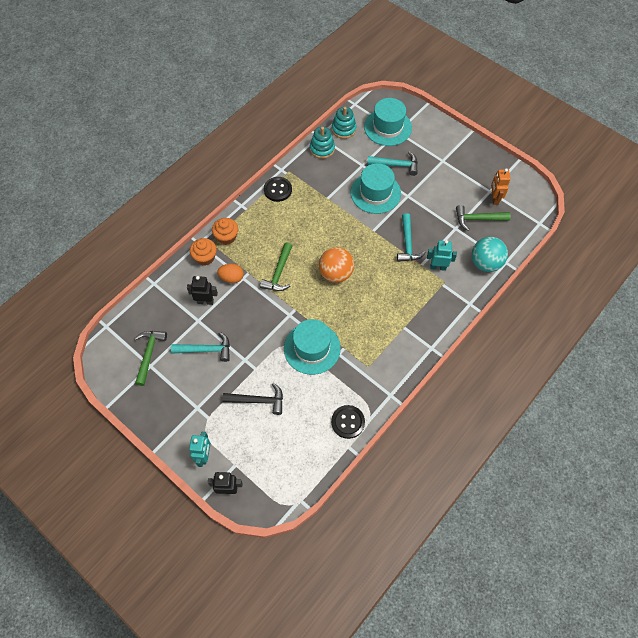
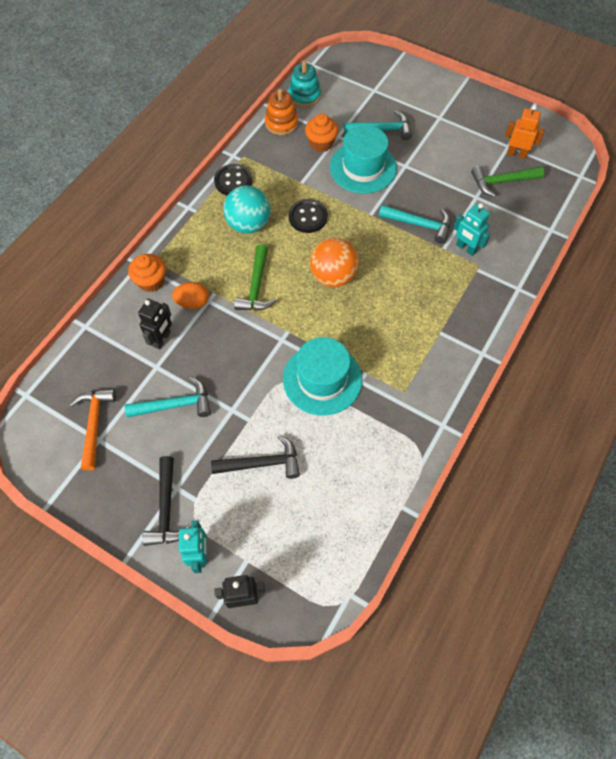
camera: 10 degrees left, 0 degrees up
green hammer [135,331,167,386] -> orange hammer [70,389,116,470]
black robot [187,276,218,305] -> black robot turned 120 degrees clockwise [138,299,172,349]
orange cupcake [212,218,238,245] -> orange cupcake moved to [305,113,338,152]
turquoise stacking toy [310,127,335,159] -> orange stacking toy [265,89,298,135]
black button [331,405,365,439] -> black button moved to [289,199,328,233]
turquoise hat [364,98,412,146] -> none
turquoise hammer [397,213,426,262] -> turquoise hammer turned 60 degrees counterclockwise [379,205,451,244]
turquoise robot [427,240,457,271] -> turquoise robot turned 135 degrees counterclockwise [453,203,491,256]
turquoise ball [472,237,508,272] -> turquoise ball moved to [223,185,270,234]
orange robot [491,168,511,205] -> orange robot turned 120 degrees clockwise [505,105,545,159]
none -> black hammer [142,456,191,546]

